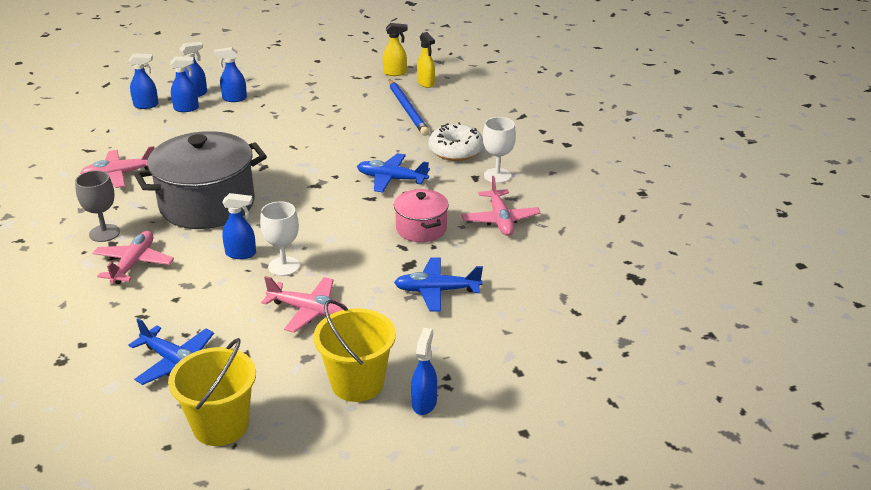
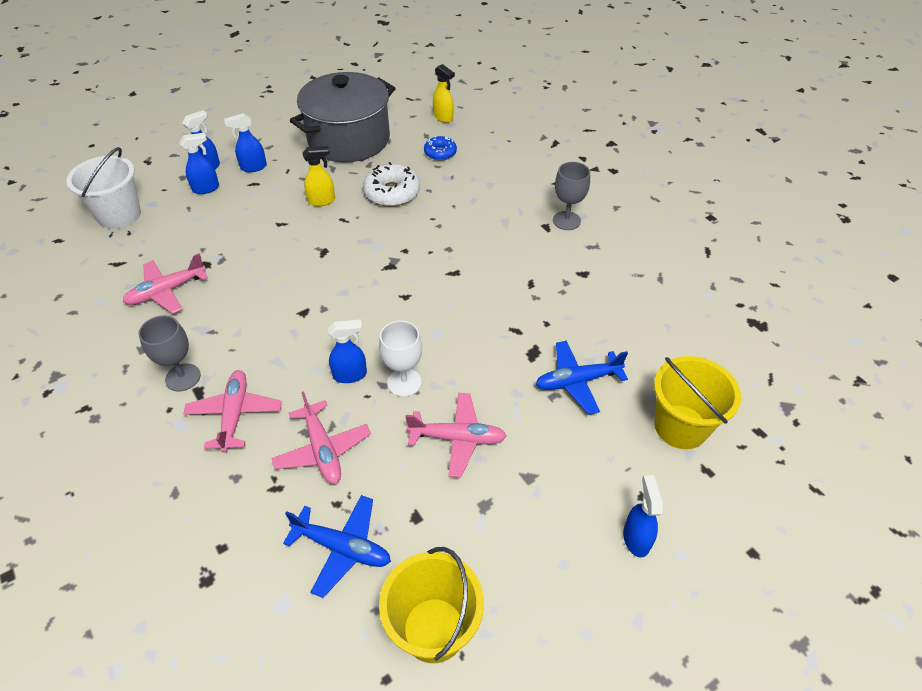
camera: 15 degrees left, 15 degrees up
blue spray bottle [129,53,159,109] -> none
grey pot [134,131,267,229] -> grey pot moved to [290,72,395,163]
yellow bucket [313,300,396,402] -> yellow bucket moved to [654,356,741,449]
blue plane [357,153,430,193] -> none
yellow spray bottle [383,23,408,76] -> yellow spray bottle moved to [302,146,335,206]
blue pencil [389,79,429,136] -> blue donut [424,136,457,161]
pink pot [394,189,449,242] -> none
white donut [428,122,484,161] -> white donut moved to [363,162,420,207]
pink plane [462,176,541,236] -> pink plane moved to [271,391,371,484]
white goblet [483,117,516,183] -> grey goblet [553,162,590,230]
none -> white bucket [66,147,141,229]

